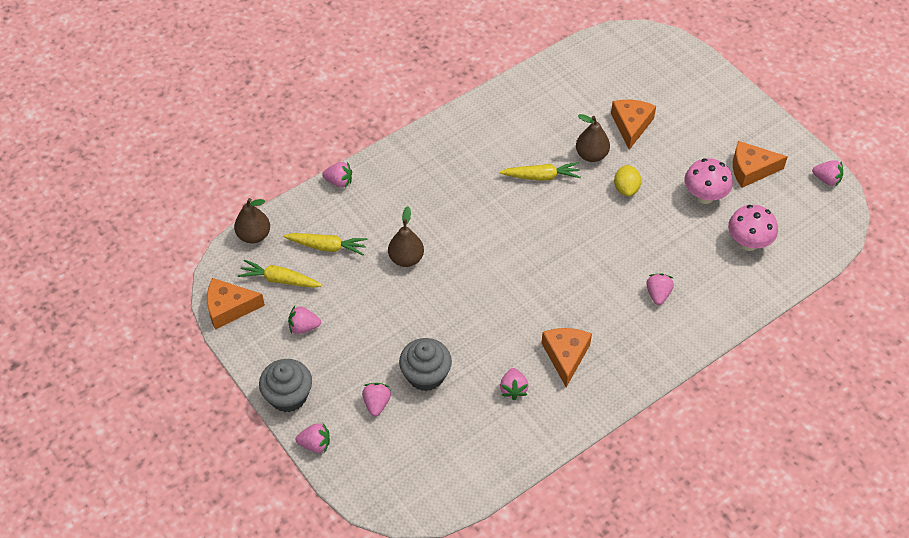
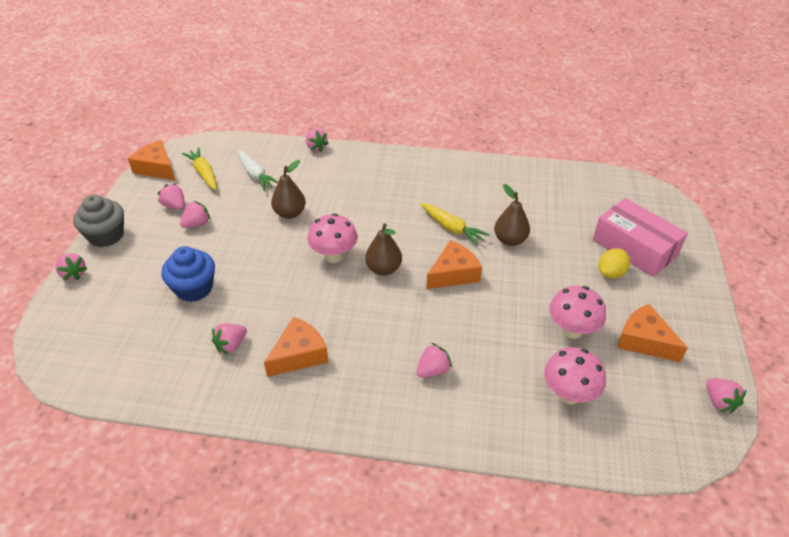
camera: 45 degrees right, 10 degrees down
brown pear [234,198,270,244] -> brown pear moved to [365,223,402,276]
yellow carrot [283,233,367,255] -> white carrot [237,150,278,191]
pink strawberry [362,383,391,417] -> pink strawberry moved to [180,201,210,228]
grey cupcake [399,338,452,391] -> blue cupcake [162,246,215,302]
orange cheese [611,100,656,150] -> orange cheese moved to [426,240,482,289]
yellow lemon [614,165,641,197] -> yellow lemon moved to [599,248,630,279]
none -> pink mushroom [307,213,358,263]
none -> pink box [593,198,688,277]

